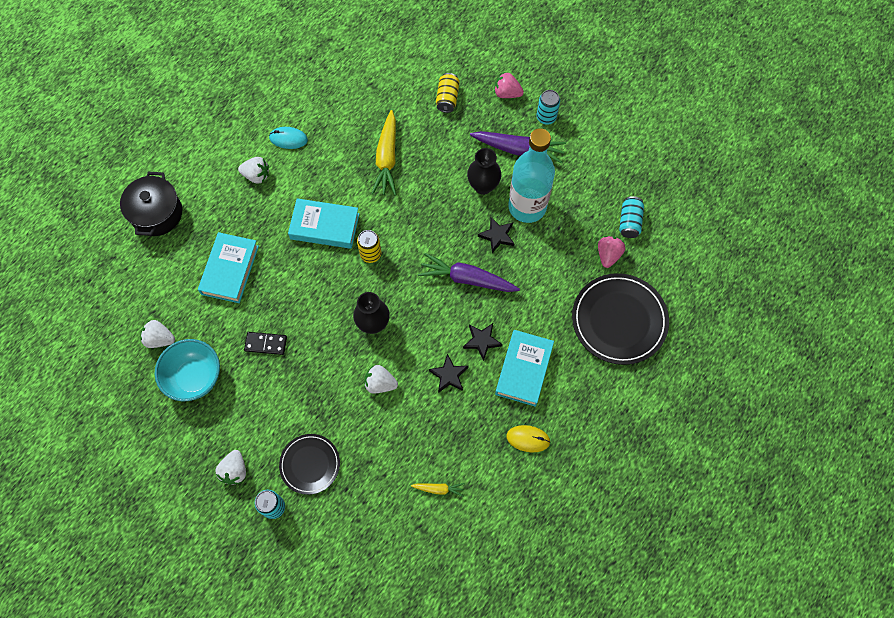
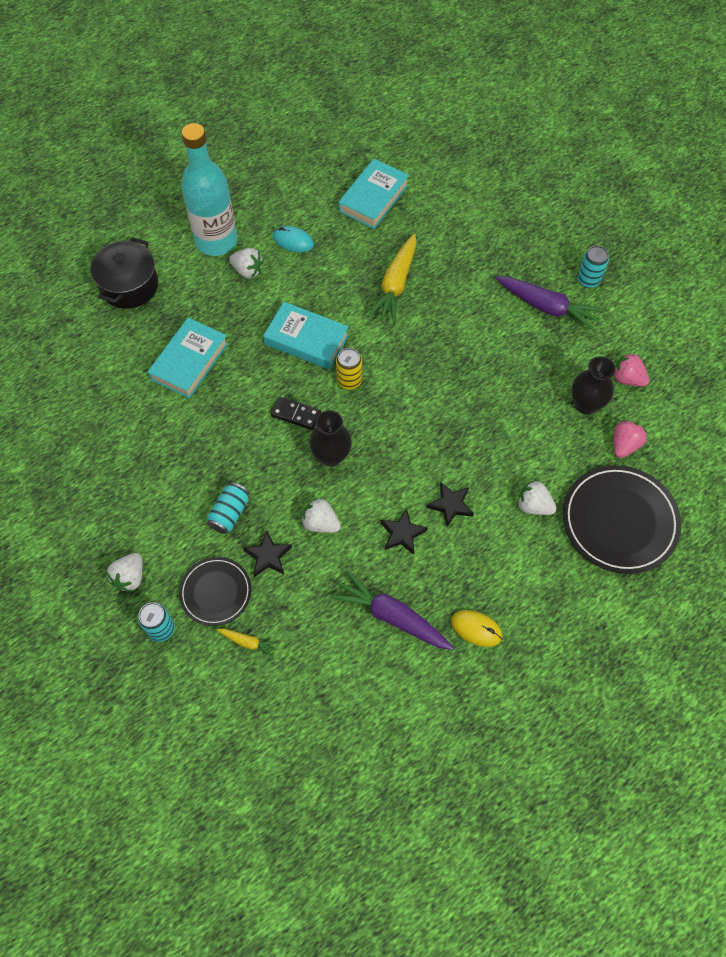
camera: 15 degrees right, 5 degrees down
white strawberry [140,320,175,348] -> white strawberry moved to [517,480,557,515]
turquoise bowl [155,339,220,401] -> none
black domino [244,332,287,355] -> black domino moved to [271,396,321,430]
yellow carrot [411,483,465,497] -> yellow carrot moved to [217,629,279,658]
purple carrot [418,253,520,292] -> purple carrot moved to [331,570,454,650]
yellow can [436,73,460,113] -> none
black vase [467,148,501,195] -> black vase moved to [571,356,616,414]
black star [478,217,514,253] -> black star moved to [243,531,292,577]
pink strawberry [494,73,524,98] -> pink strawberry moved to [614,353,649,387]
turquoise book [495,330,554,407] -> turquoise book moved to [338,159,409,229]
turquoise bottle [508,128,555,223] -> turquoise bottle moved to [181,123,237,256]
turquoise can [619,196,644,238] -> turquoise can moved to [207,482,250,534]

